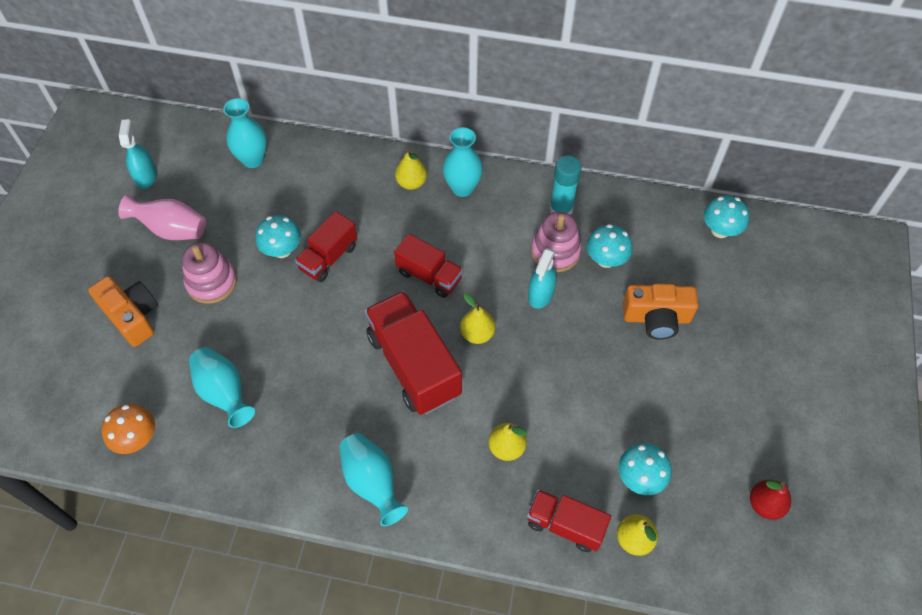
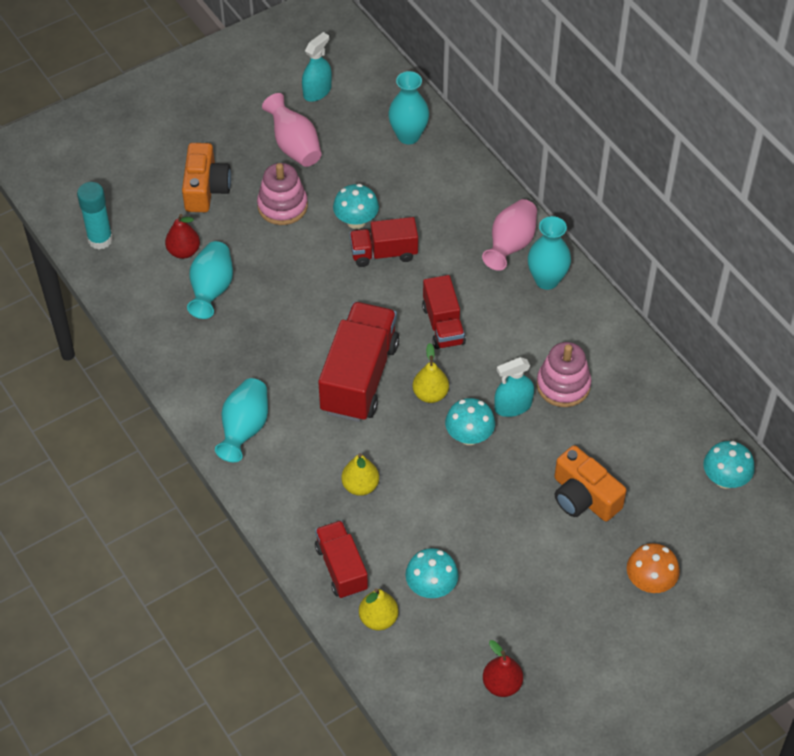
camera: 45 degrees right, 5 degrees down
orange mushroom [101,404,155,454] -> orange mushroom moved to [627,543,680,593]
yellow pear [395,149,427,190] -> pink vase [482,199,537,271]
turquoise glue stick [549,156,582,215] -> turquoise glue stick moved to [77,182,113,249]
turquoise mushroom [587,224,632,268] -> turquoise mushroom moved to [445,398,495,445]
none -> red pear [165,214,200,259]

